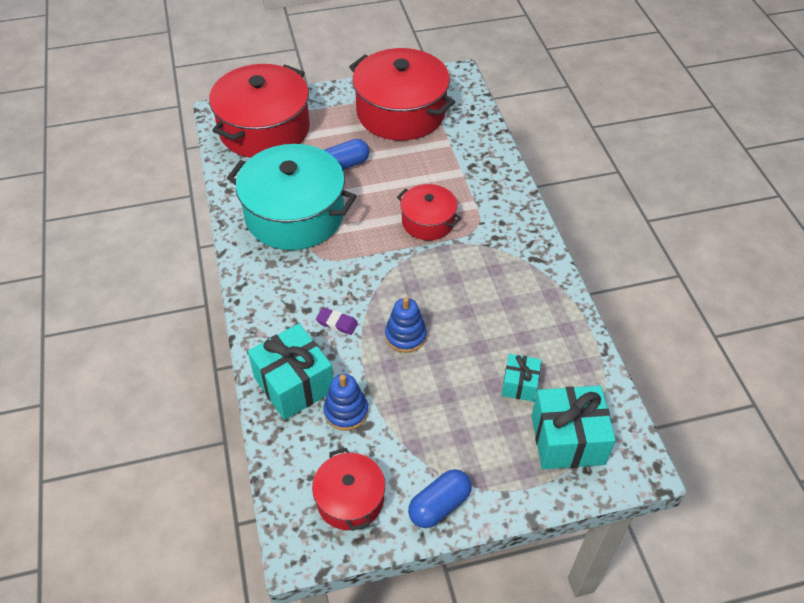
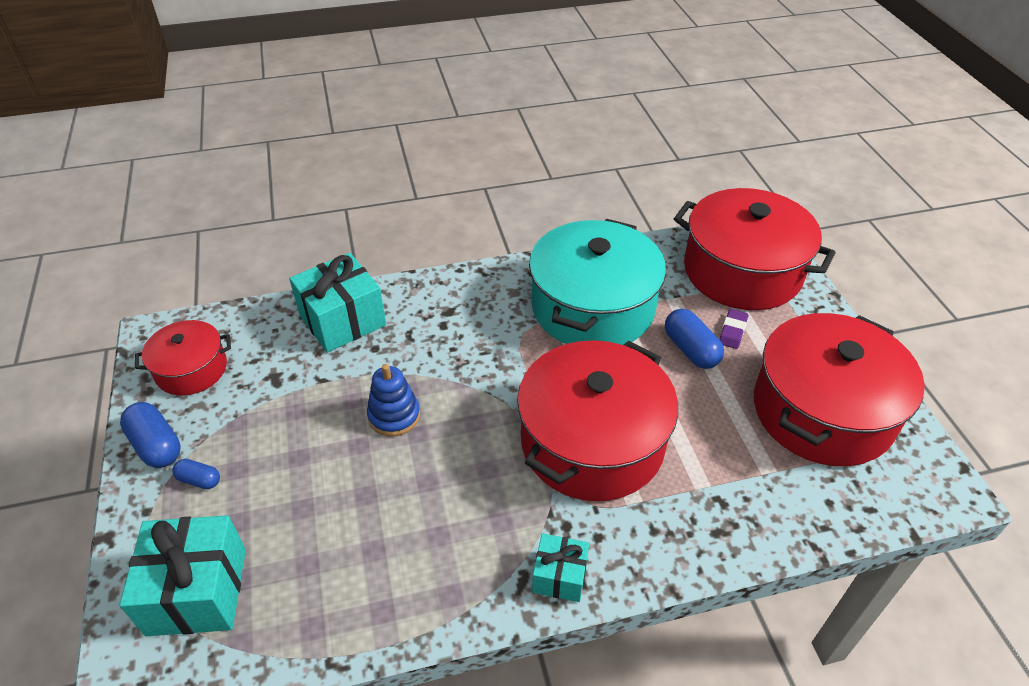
camera: 90 degrees right, 5 degrees down
purple eraser [316,307,358,335] -> purple eraser moved to [719,309,748,349]
blue stacking toy [323,374,368,431] -> none
red pot [397,184,461,240] -> red pot [517,340,678,501], size x1.89
turquoise gift [502,354,541,402] -> turquoise gift moved to [532,533,589,602]
none -> blue capsule [172,459,220,489]

